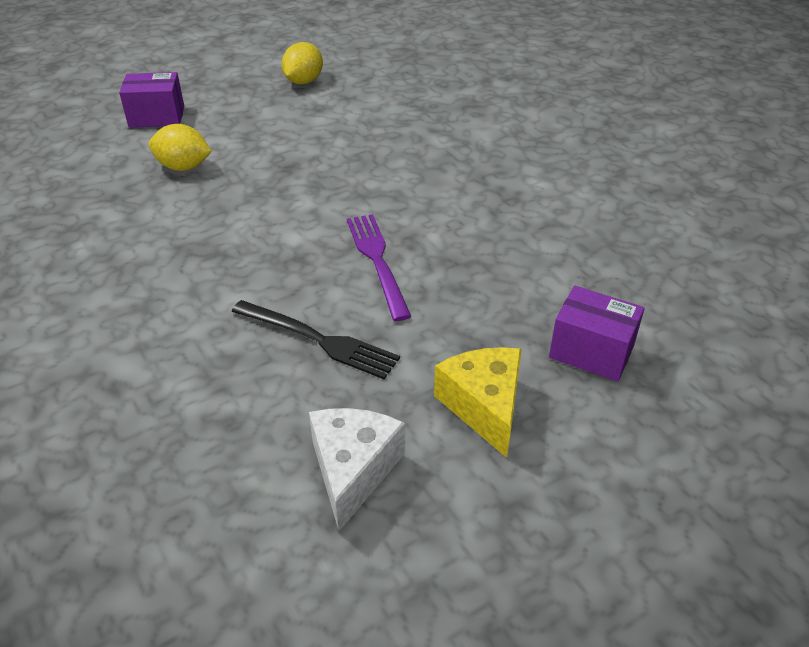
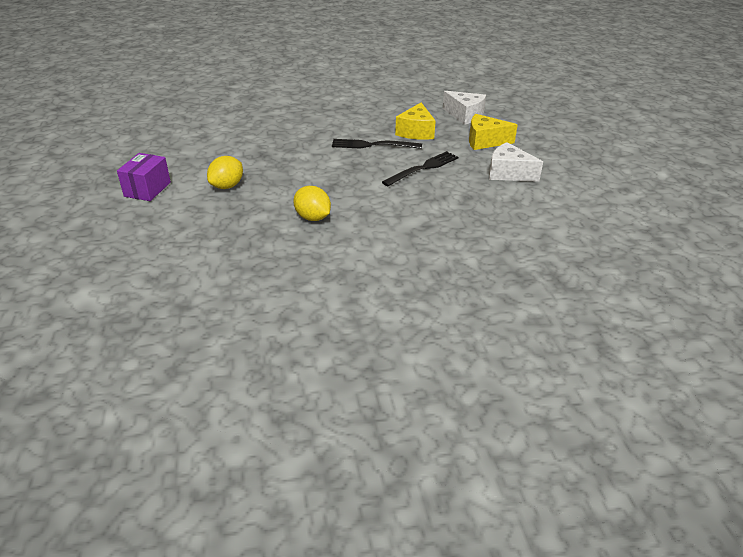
camera: 70 degrees left, 5 degrees down
yellow lemon [281,42,323,84] -> yellow lemon moved to [293,186,331,221]
purple fork [347,214,412,321] -> black fork [332,139,422,149]
purple box [549,286,645,382] -> white cheese [443,91,486,125]
none -> yellow cheese [395,103,436,140]

